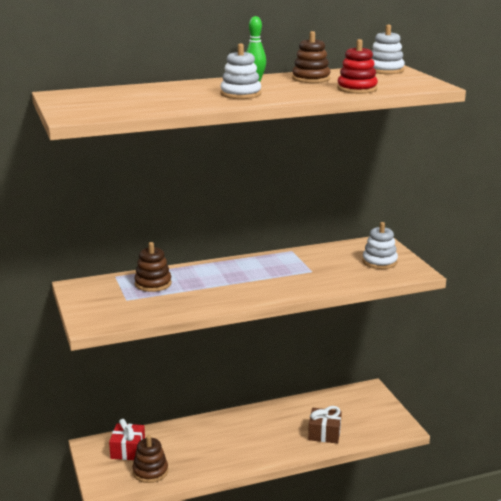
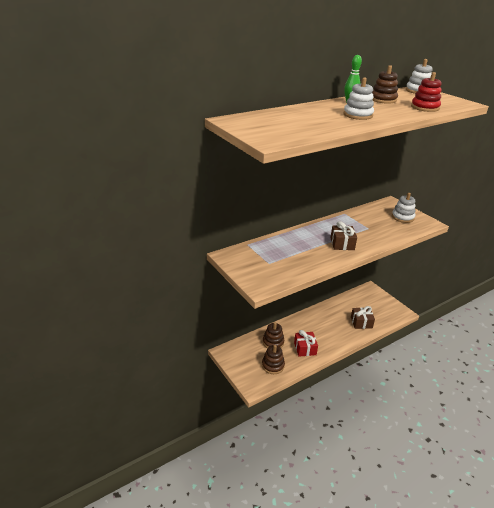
camera: 15 degrees left, 10 degrees up
red gift [109,419,145,460] -> red gift moved to [294,330,318,357]
brown stacking toy [134,242,172,292] -> brown stacking toy moved to [263,322,284,348]
none -> brown gift [330,221,357,250]

